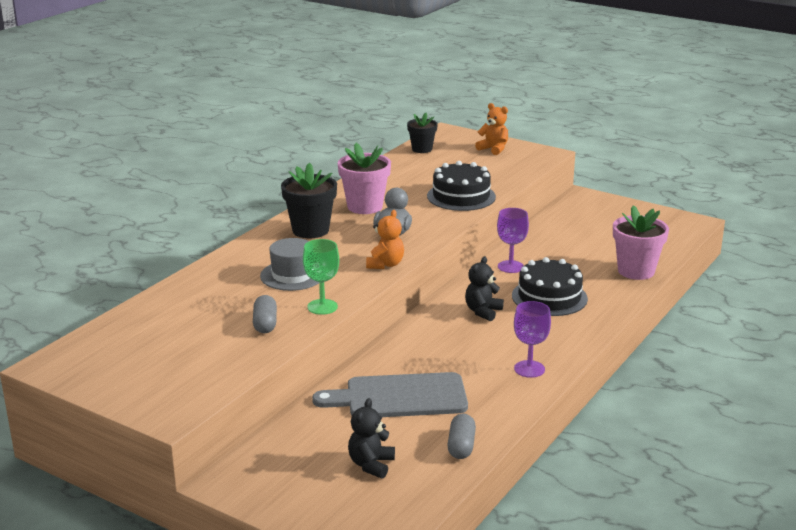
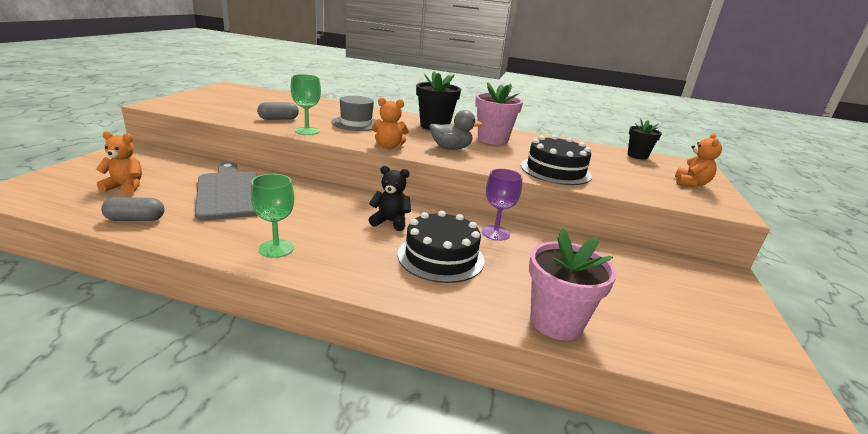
camera: 70 degrees right, 0 degrees up
black teddy bear [348,398,395,478] -> orange teddy bear [96,131,142,194]
purple goblet [514,301,551,378] -> green goblet [250,174,294,258]

